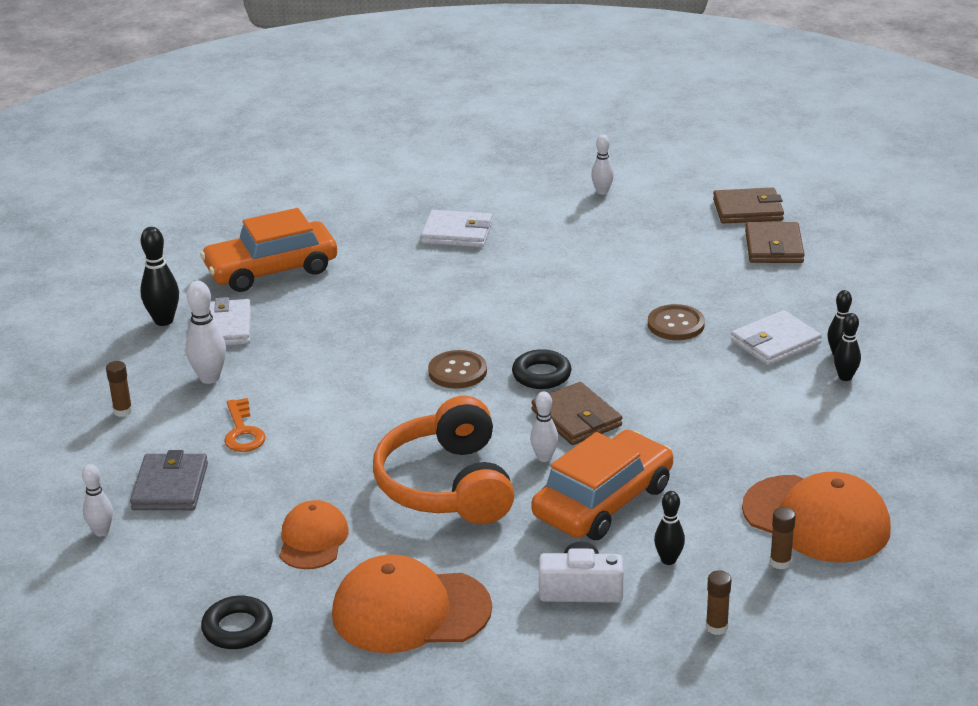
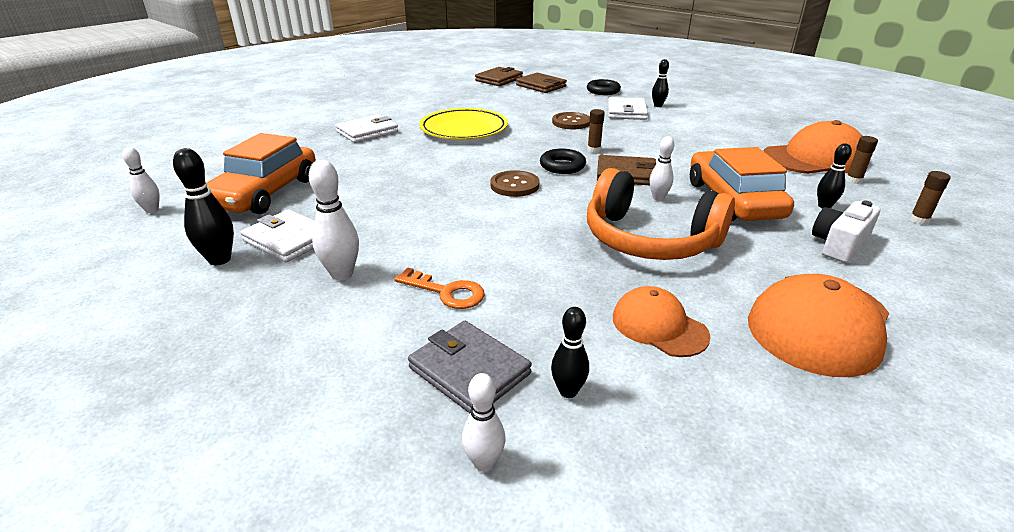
camera: 50 degrees left, 0 degrees up
brown glue stick [106,361,133,417] -> brown glue stick moved to [587,109,605,153]
black ring [201,595,273,649] -> black ring moved to [587,79,621,95]
white bowling pin [591,135,614,195] -> white bowling pin moved to [122,147,160,213]
black bowling pin [834,313,861,381] -> black bowling pin moved to [551,307,589,398]
none -> yellow plate [419,108,508,140]

